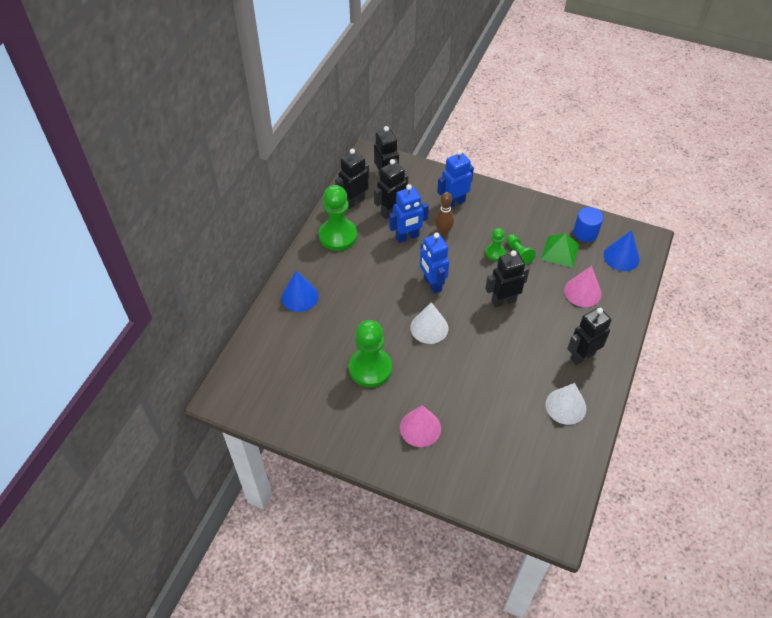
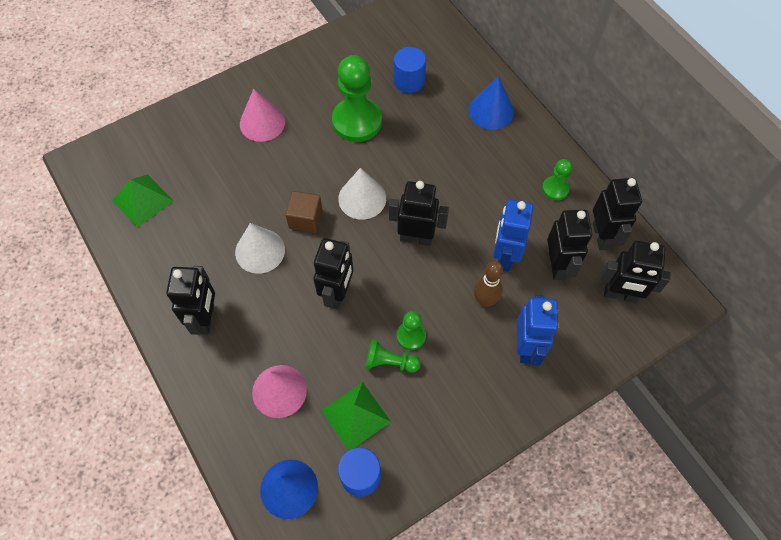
camera: 125 degrees right, 10 degrees up
green pawn [319,185,357,251] -> green pawn [542,159,572,200], size x0.51
blue robot [420,232,449,294] -> black robot [389,181,449,246]
white cone [545,383,586,425] -> white cone moved to [235,223,285,274]
none -> green pyramid [112,174,173,227]
none -> brown cube [286,191,322,233]
none -> blue cylinder [394,47,426,93]

